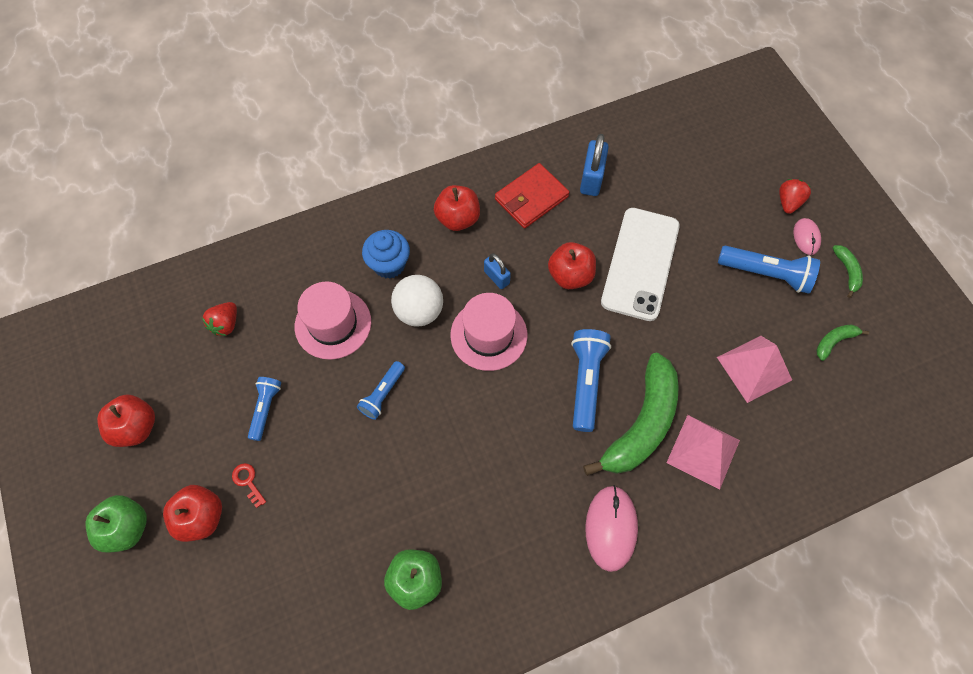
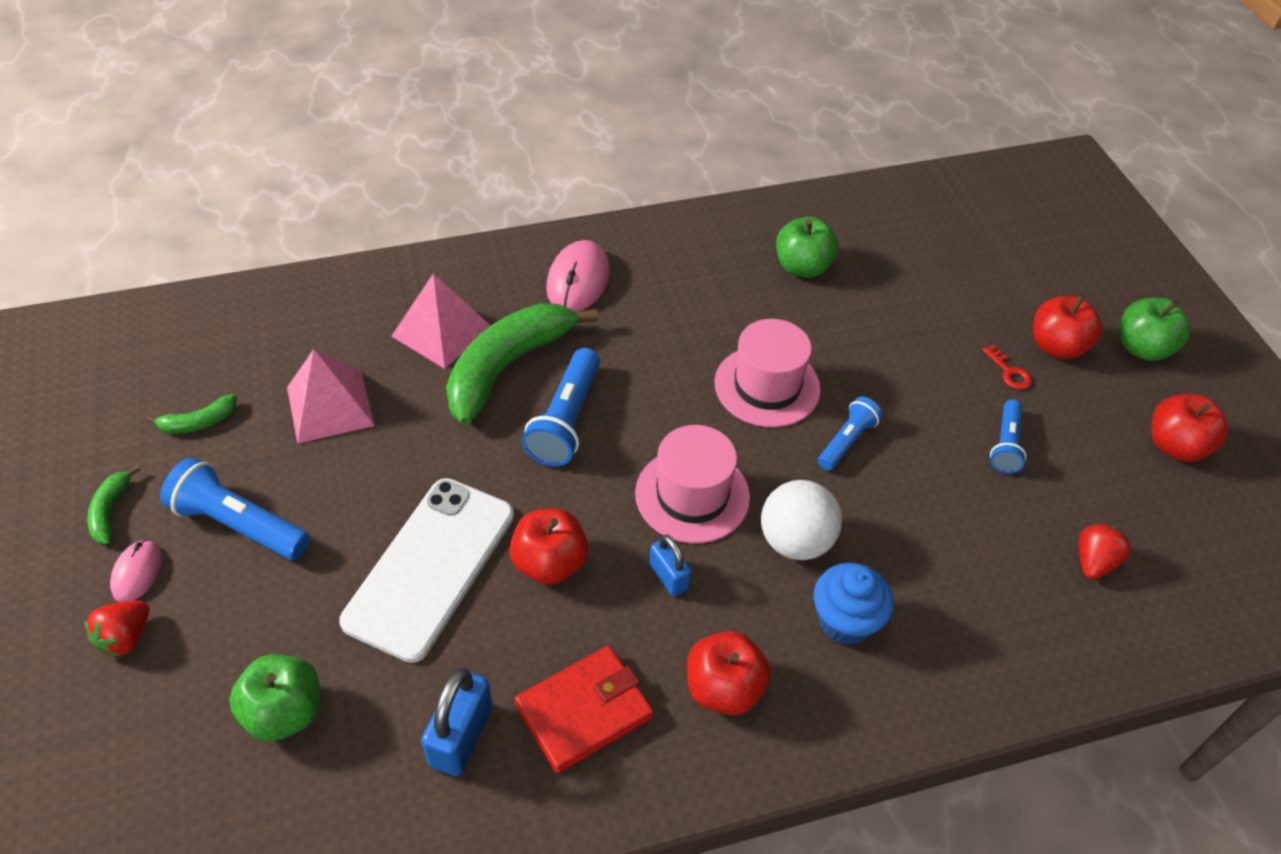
camera: 175 degrees left, 15 degrees down
pink hat [295,282,371,360] -> pink hat moved to [715,319,821,427]
none -> green apple [229,654,320,741]

